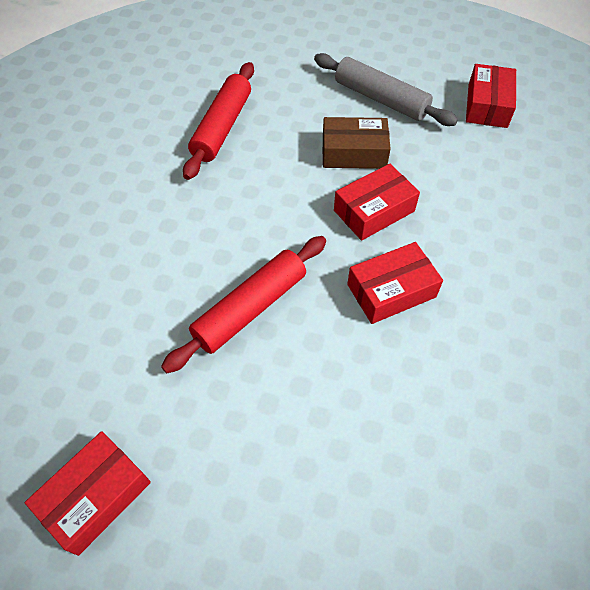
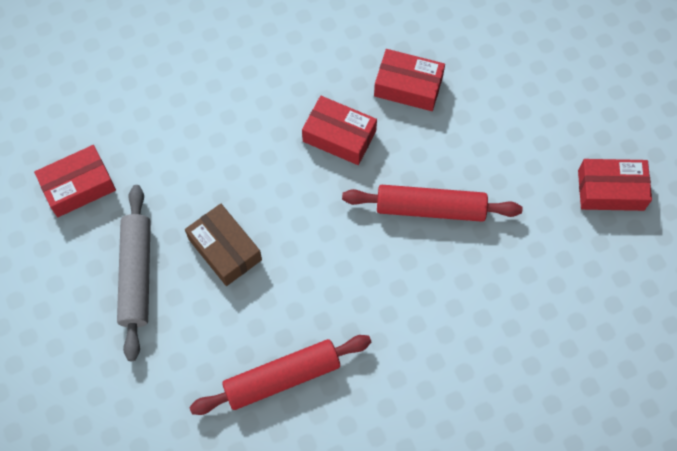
camera: 130 degrees left, 10 degrees up
red box [334,164,420,241] -> red box moved to [374,49,445,111]

